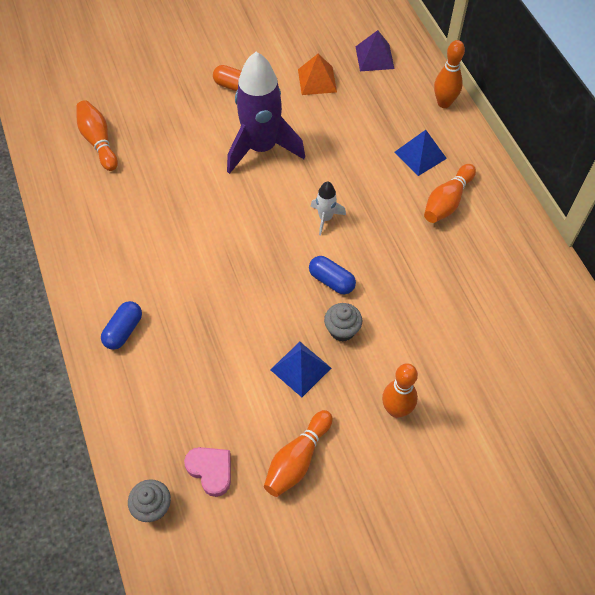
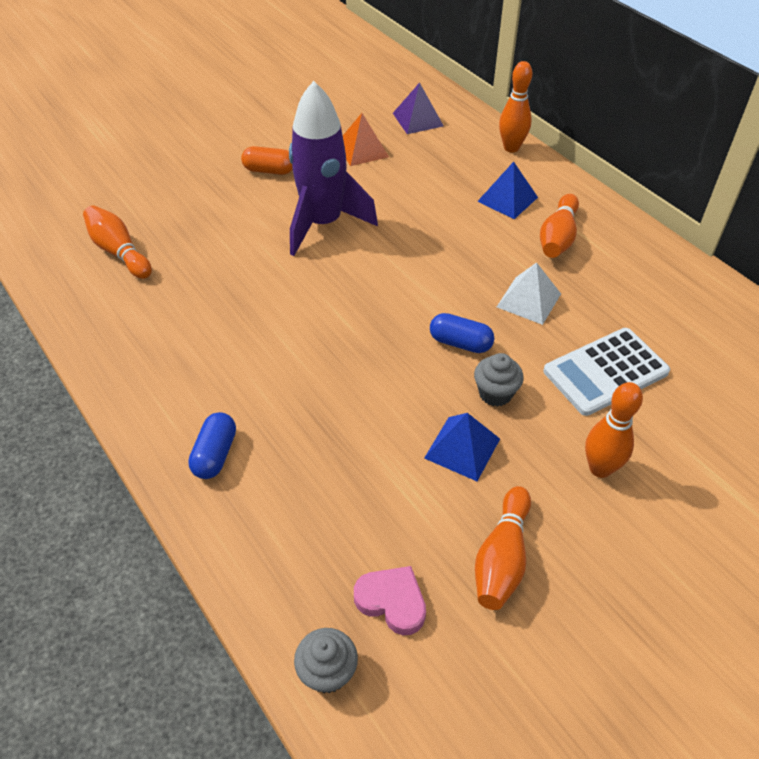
camera: 15 degrees left, 10 degrees down
white rocket [310,181,346,235] -> none
none -> white pyramid [497,262,561,325]
none -> white calculator [543,328,670,416]

